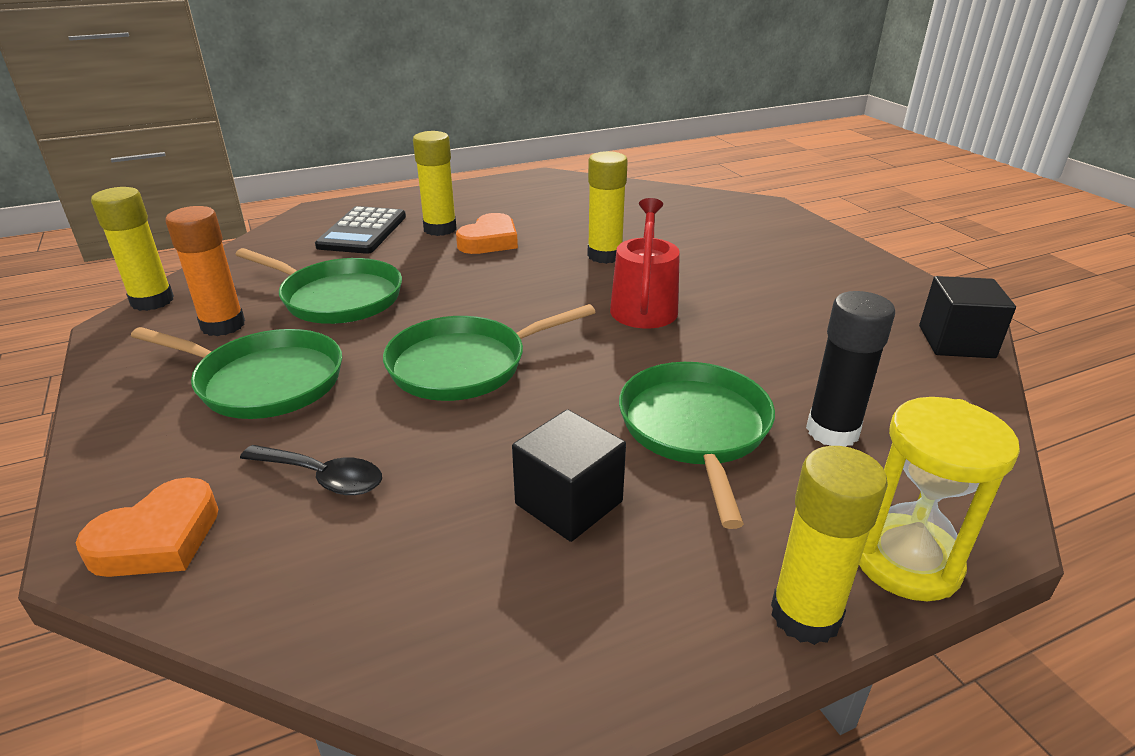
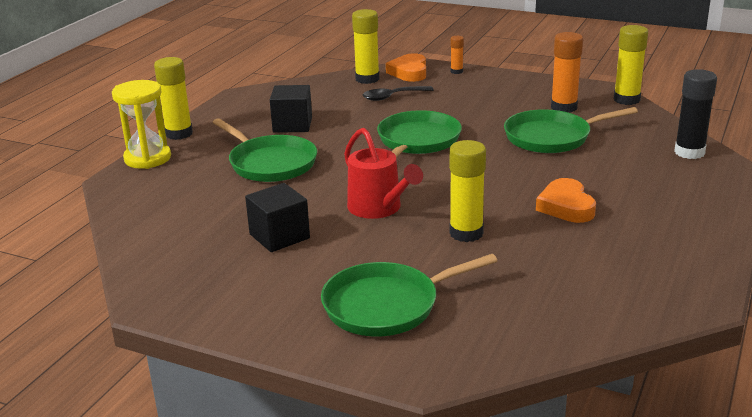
camera: 140 degrees right, 5 degrees down
green pan [131,327,342,419] -> green pan moved to [321,254,497,336]
black calculator [315,206,406,254] -> none
yellow glue stick [413,131,457,236] -> yellow glue stick moved to [352,9,380,84]
black glue stick [806,291,895,447] -> black glue stick moved to [674,69,717,159]
black cube [919,276,1016,358] -> black cube moved to [245,183,310,252]
none -> orange glue stick [451,36,464,74]

